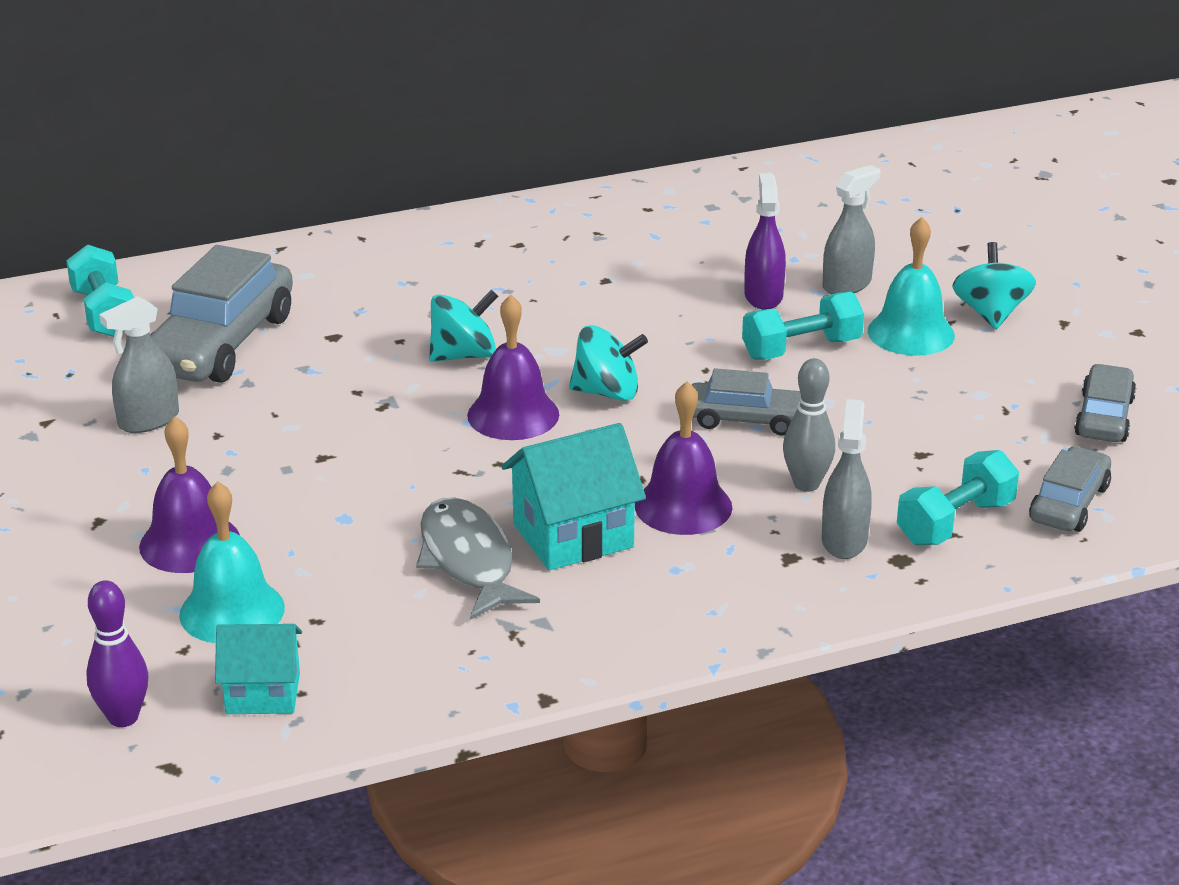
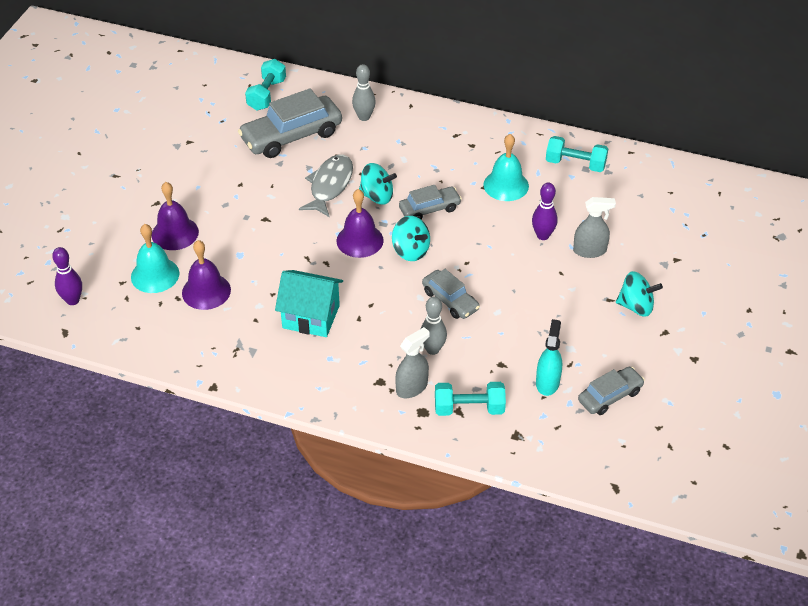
camera: 40 degrees right, 15 degrees up
grey spray bottle [99,296,179,433] -> none
turquoise house [215,624,302,714] -> none
grey fish [416,497,540,620] -> grey fish moved to [299,154,353,217]
purple bell [635,381,732,535] -> purple bell moved to [182,240,231,310]
turquoise dumbbell [742,292,864,360] -> turquoise dumbbell moved to [546,136,608,172]
purple spray bottle [744,173,786,309] -> purple bowling pin [532,182,558,240]
turquoise bell [868,217,955,356] -> turquoise bell moved to [483,134,529,201]
turquoise spinning top [953,242,1036,329] -> turquoise spinning top turned 60 degrees clockwise [616,271,663,317]
grey car [1029,446,1111,532] -> grey car moved to [399,185,462,219]
none -> grey bowling pin [352,64,376,121]
none -> turquoise spray bottle [536,319,562,396]

